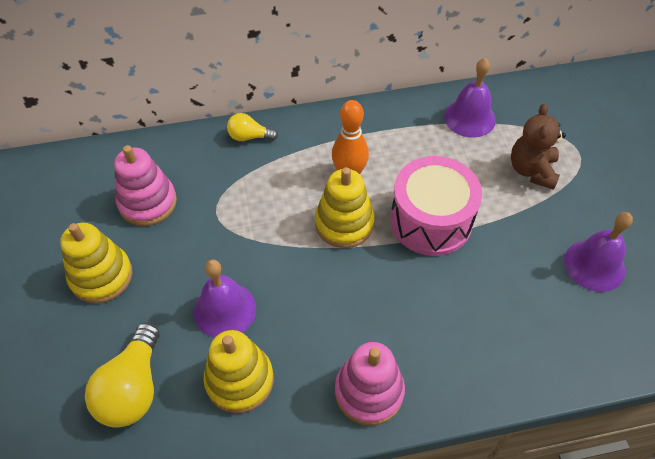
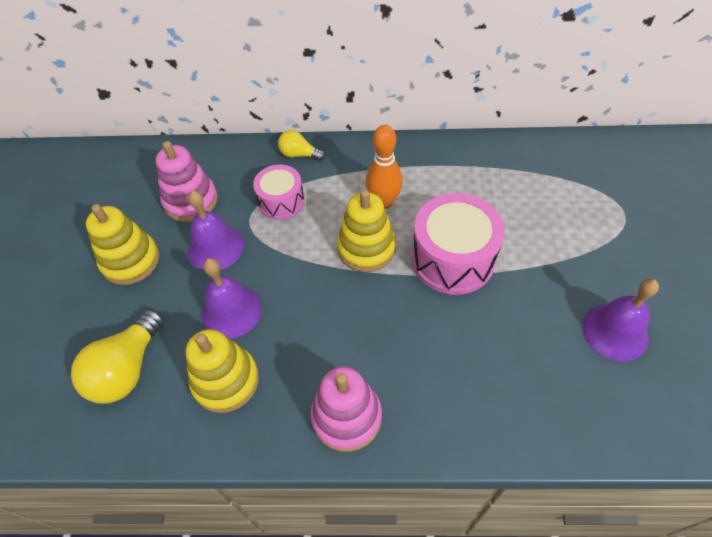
camera: 15 degrees right, 0 degrees up
purple bell [444,58,496,138] -> purple bell moved to [188,190,244,270]
brown teddy bear [511,103,566,190] -> none
none -> pink drum [253,165,304,220]

